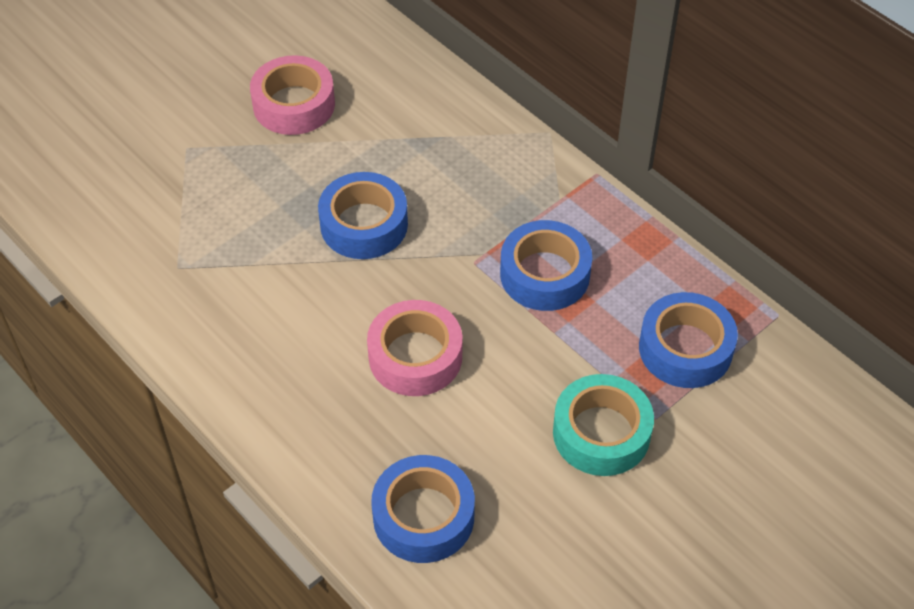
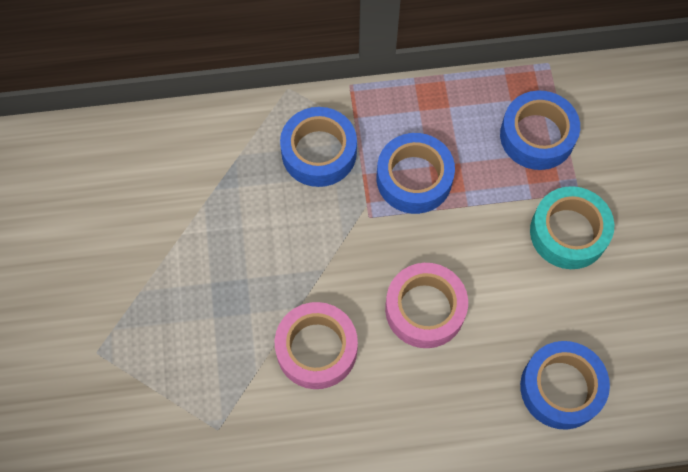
camera: 55 degrees left, 15 degrees up
pink tape [250,55,335,135] -> pink tape moved to [275,302,358,389]
blue tape [318,172,408,259] -> blue tape moved to [280,107,357,187]

